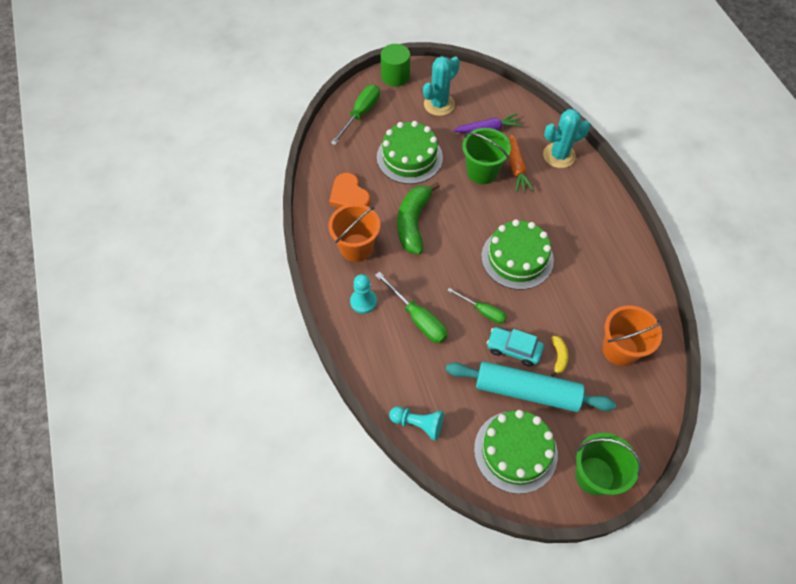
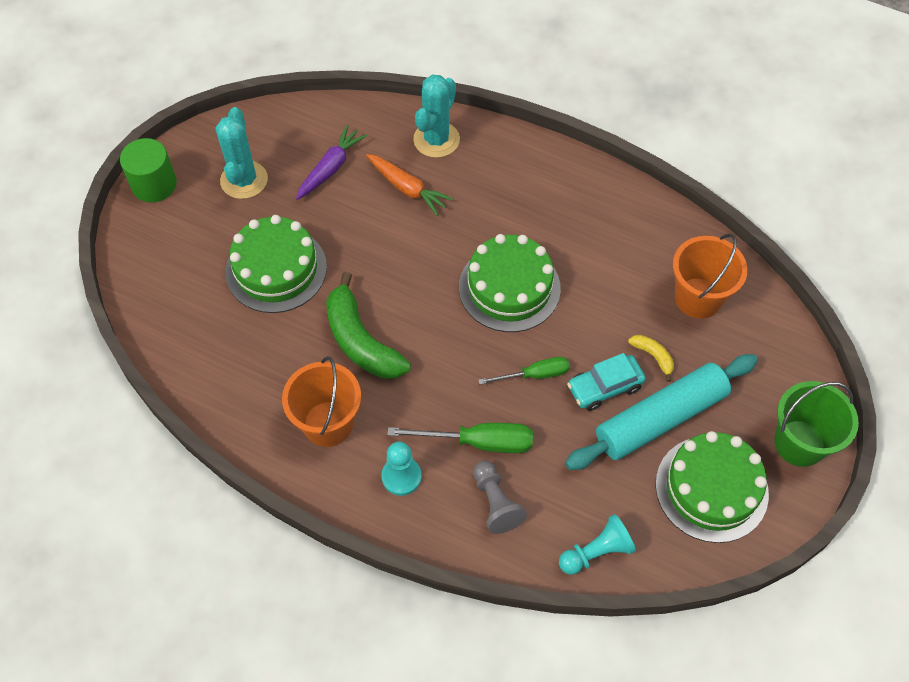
camera: 45 degrees left, 0 degrees up
orange heart [329,173,370,208] -> none
green screwdriver [331,85,380,145] -> none
green bucket [462,128,511,184] -> none
none -> grey pawn [473,461,527,534]

